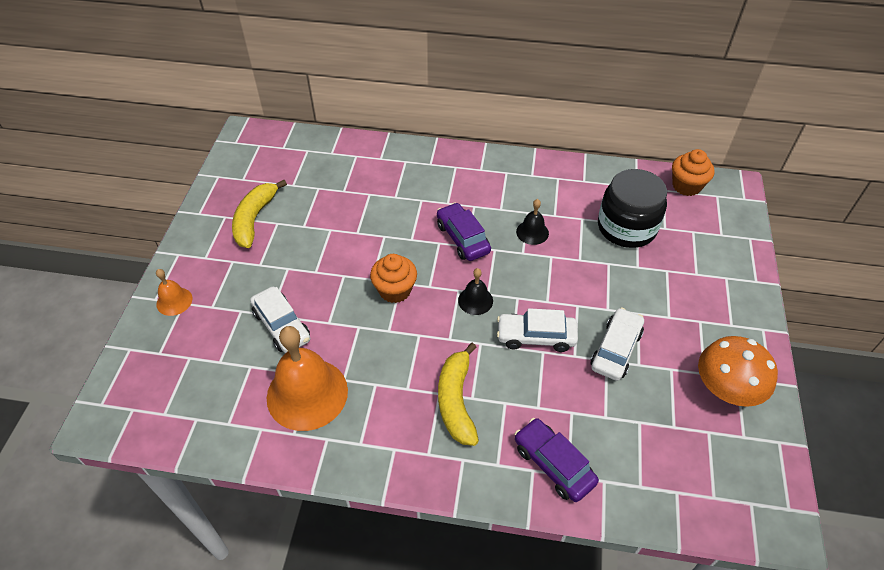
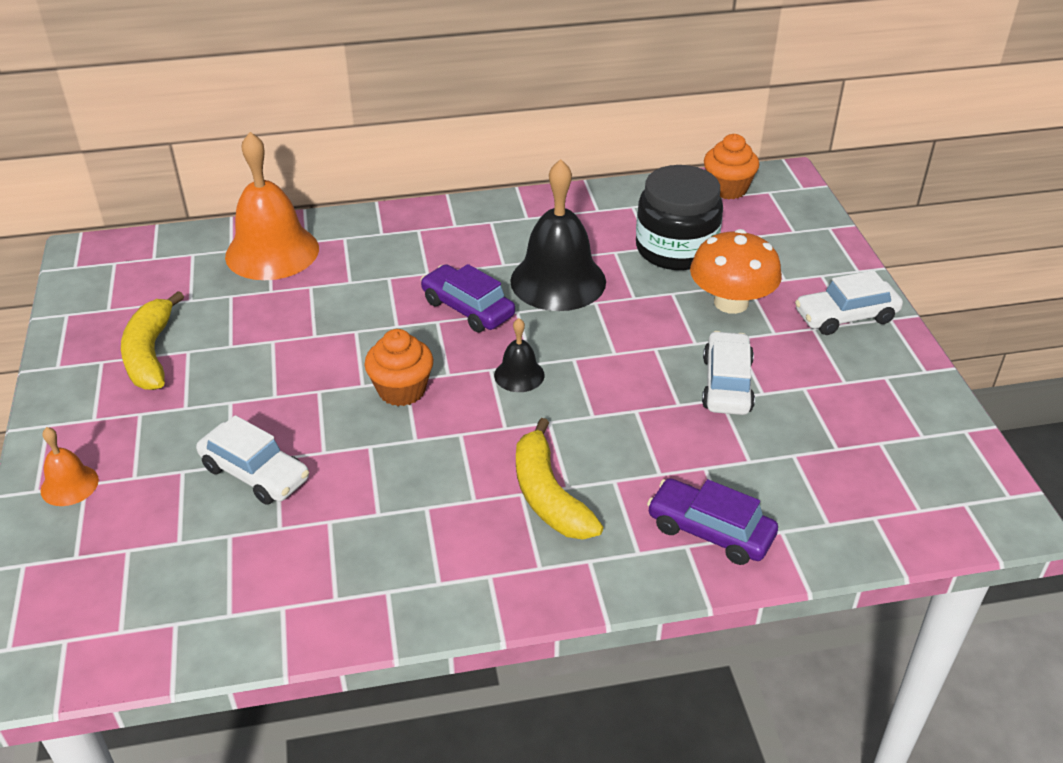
camera: 20 degrees left, 10 degrees down
orange bell [267,326,348,431] -> orange bell moved to [225,132,319,280]
white car [497,308,578,352] -> white car moved to [795,270,903,335]
black bell [516,199,549,245] -> black bell [510,159,606,311], size x2.09
orange mushroom [698,336,778,407] -> orange mushroom moved to [690,229,782,314]

